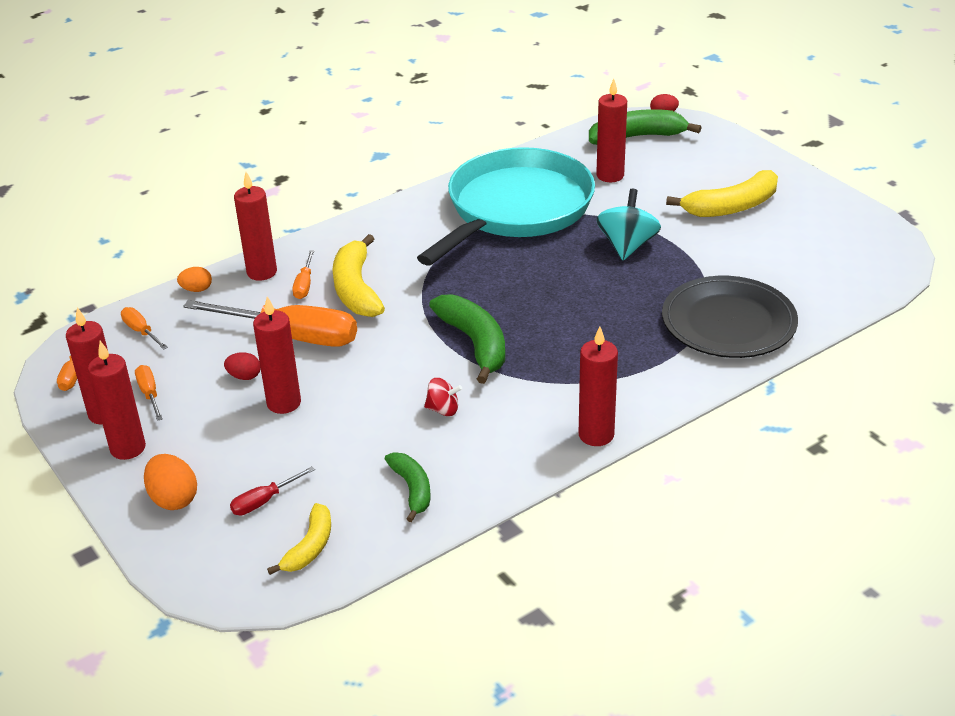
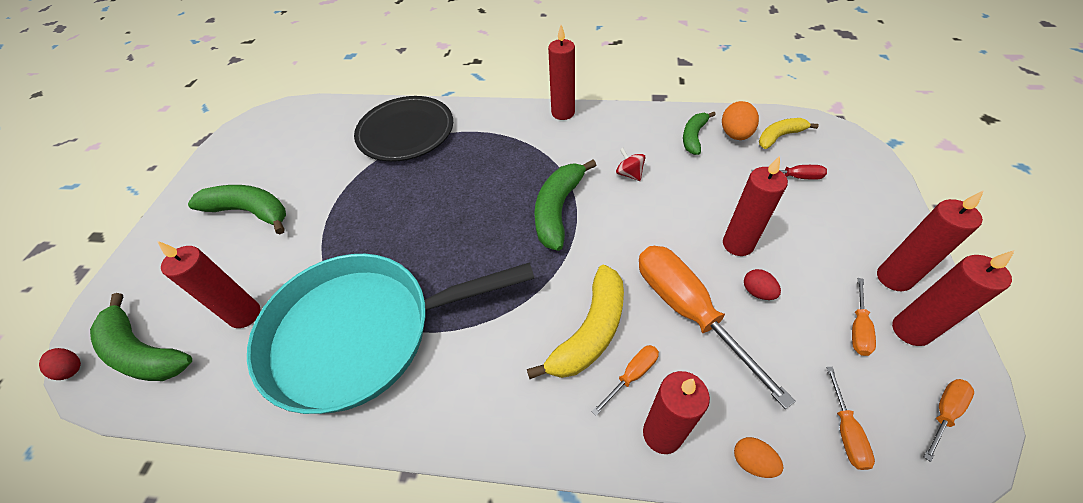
camera: 135 degrees left, 15 degrees up
orange egg [144,454,197,510] -> orange egg moved to [722,101,759,140]
turquoise spinning top [597,189,661,260] -> none
yellow banana [666,170,778,217] -> green banana [188,185,286,234]

